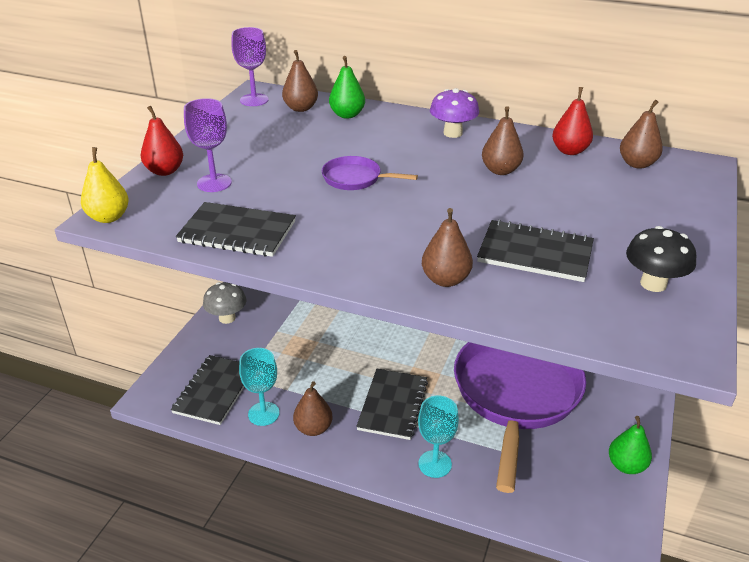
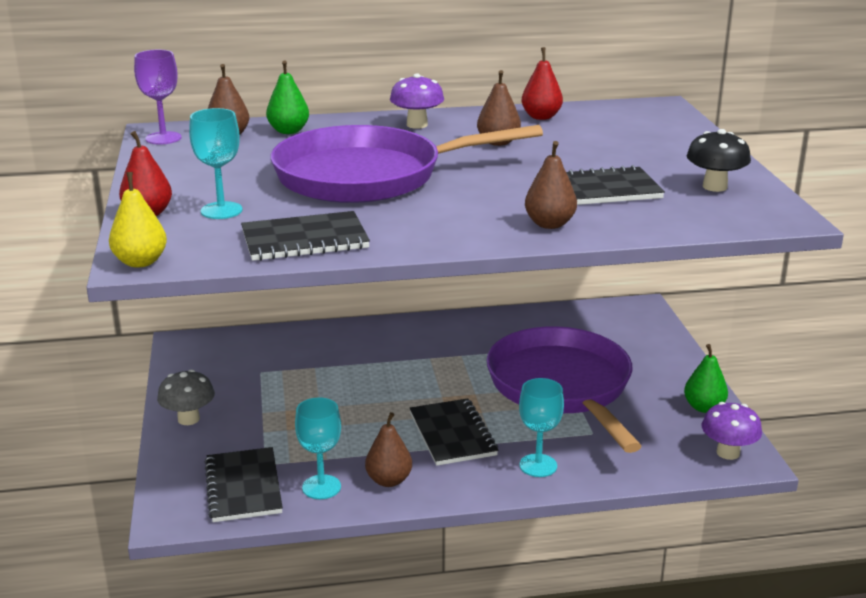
camera: 30 degrees left, 10 degrees down
purple goblet [184,98,232,192] -> turquoise goblet [189,108,243,219]
purple pan [322,156,418,190] -> purple pan [270,125,543,203], size x2.49
brown pear [620,100,663,169] -> none
none -> purple mushroom [702,402,762,460]

